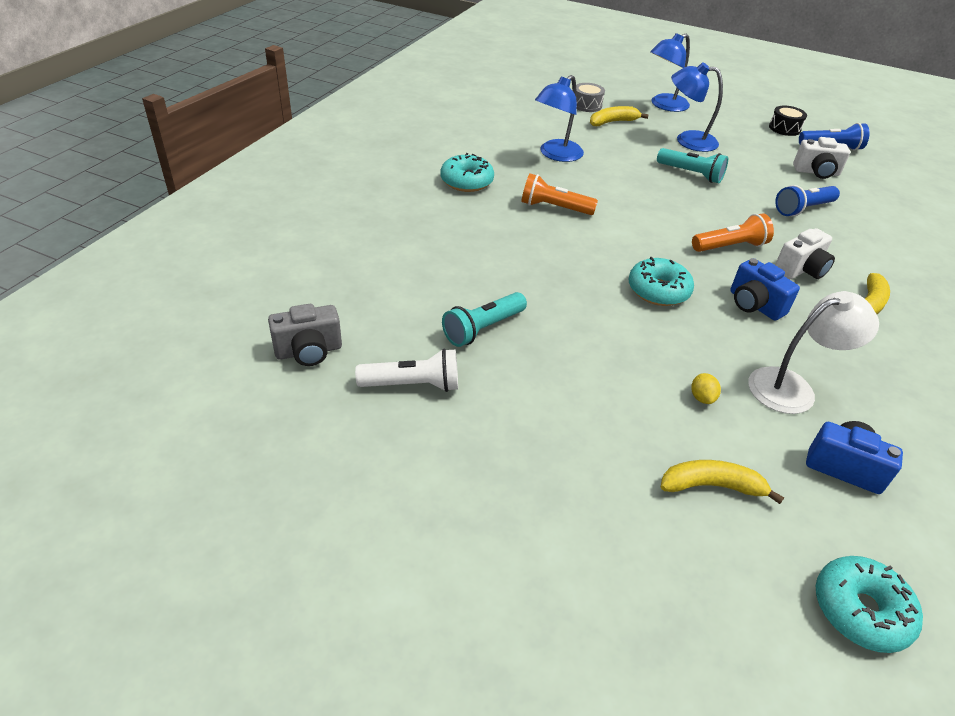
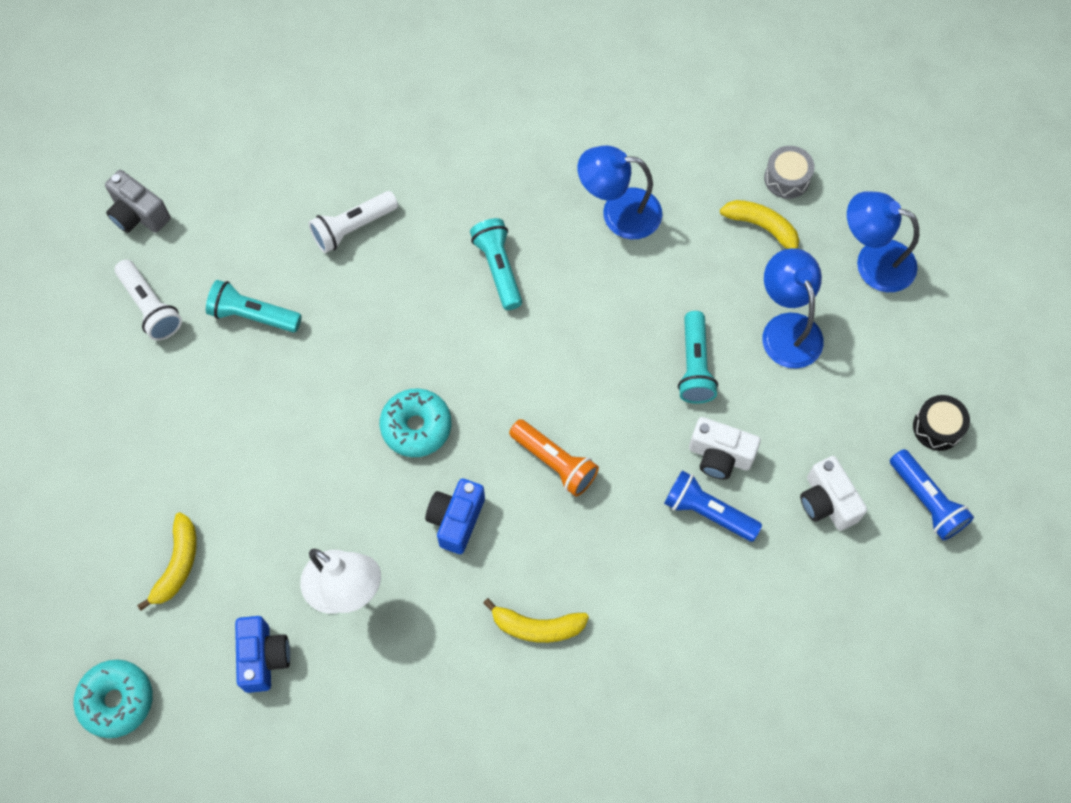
camera: 60 degrees right, 25 degrees up
turquoise donut [440,153,494,192] -> none
orange flashlight [521,173,598,215] -> turquoise flashlight [470,218,522,310]
yellow banana [661,460,784,504] -> yellow banana turned 45 degrees clockwise [137,512,197,611]
yellow lemon [691,373,721,404] -> none
white camera [775,228,835,280] -> white camera moved to [689,417,761,480]
none -> white flashlight [309,191,398,253]

